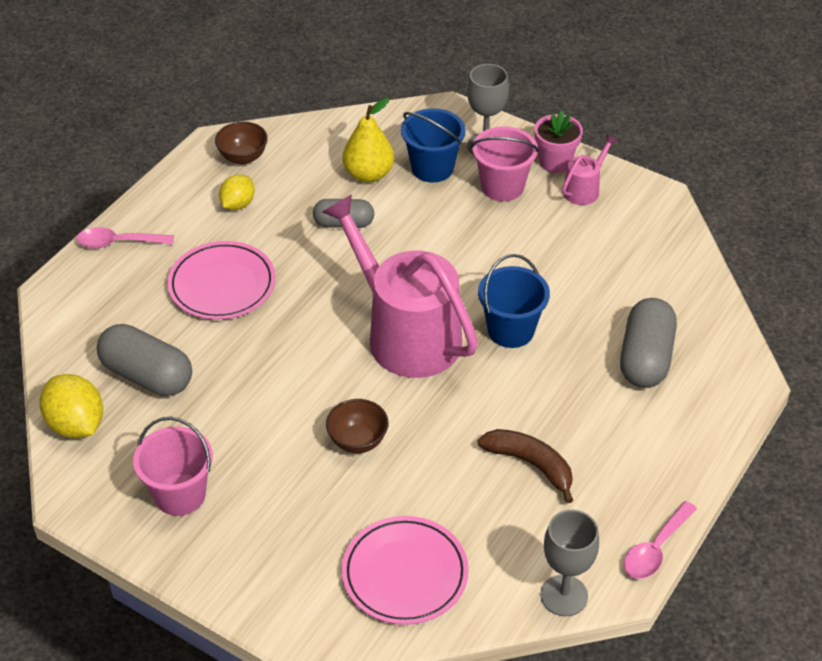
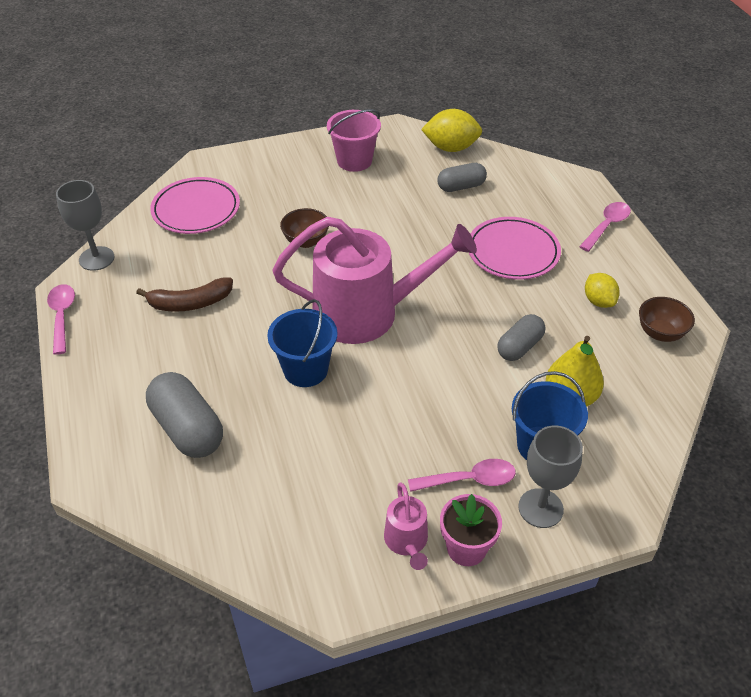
camera: 130 degrees right, 0 degrees up
grey capsule [97,324,192,396] -> grey capsule [437,163,487,192], size x0.64
pink bucket [471,126,539,201] -> pink spoon [408,459,516,492]

